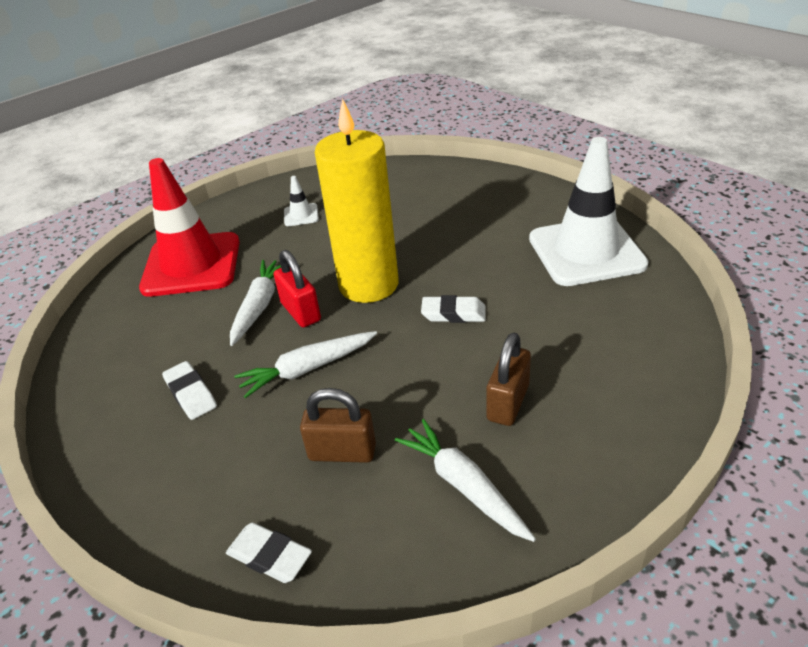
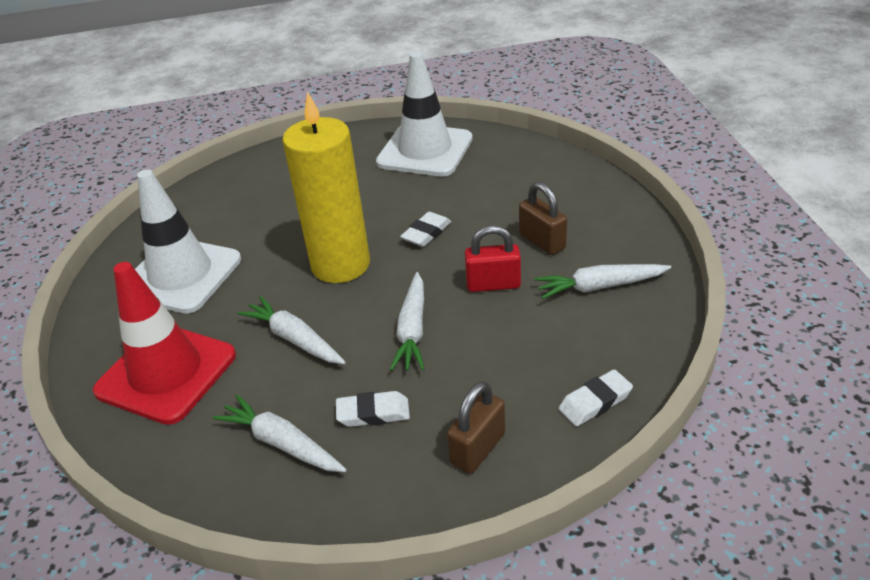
camera: 60 degrees left, 0 degrees up
red padlock [274,250,321,327] -> red padlock moved to [465,225,521,292]
white traffic cone [284,176,319,226] -> white traffic cone [135,170,241,313], size x2.45
brown padlock [300,388,376,463] -> brown padlock moved to [447,381,505,474]
none -> white carrot [213,394,347,472]

